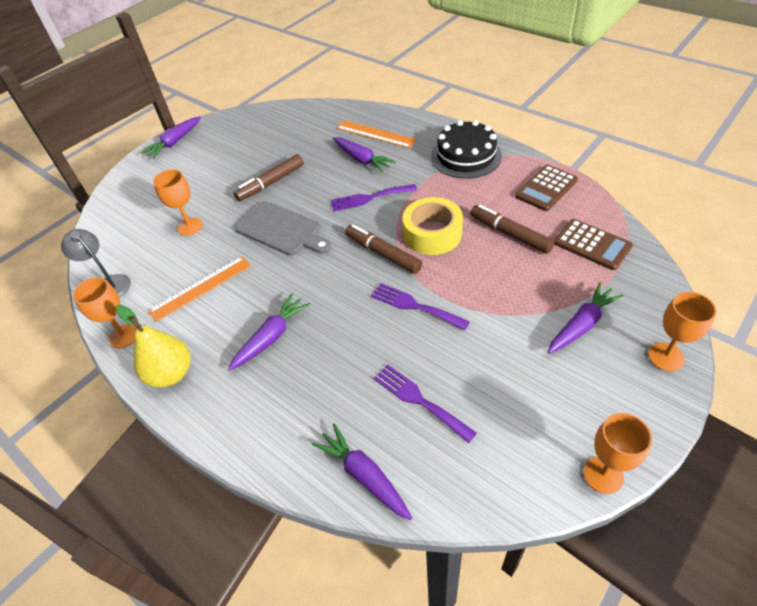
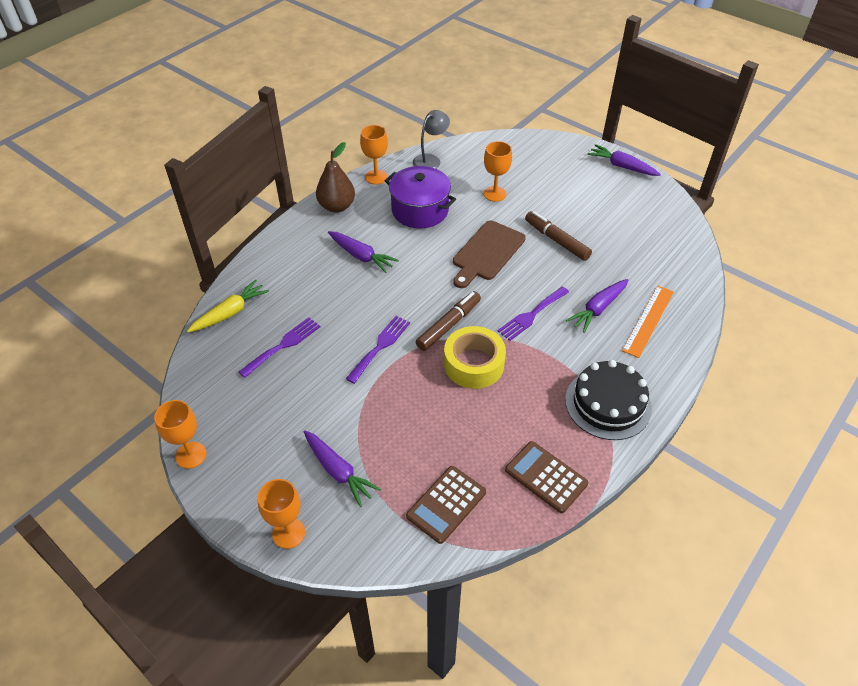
camera: 85 degrees right, 0 degrees up
yellow pear [116,305,191,387] -> brown pear [316,142,355,212]
orange ruler [148,256,251,322] -> purple pot [385,166,456,229]
grey cutting board [235,201,331,256] -> brown cutting board [453,220,526,288]
purple carrot [312,423,412,520] -> yellow carrot [187,280,269,332]
purple fork [331,184,417,211] -> purple fork turned 120 degrees counterclockwise [498,287,569,341]
brown marker [470,205,555,254] -> none

